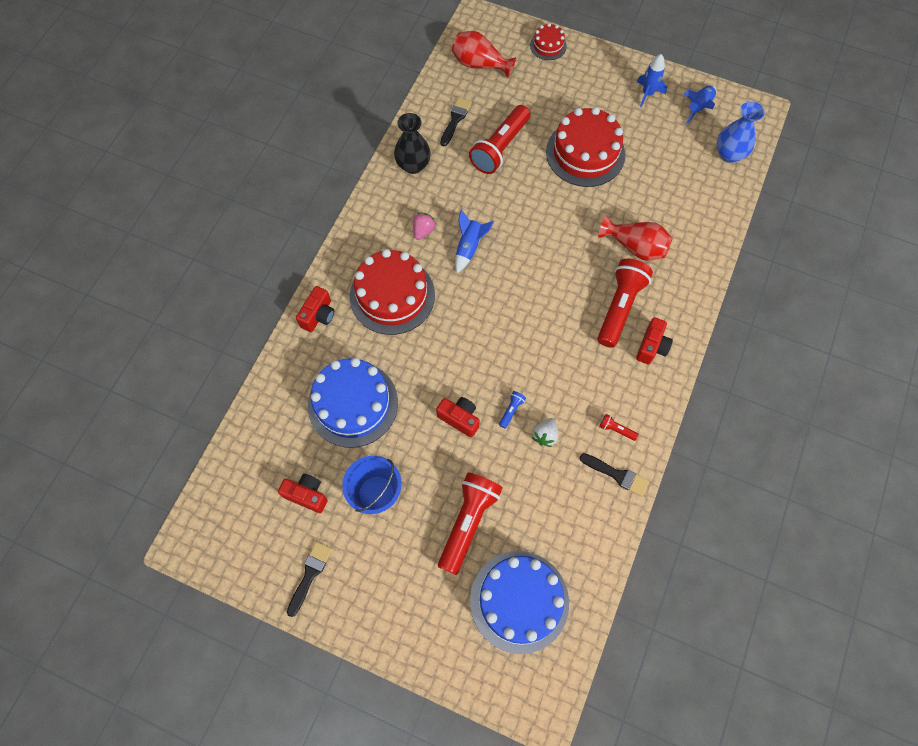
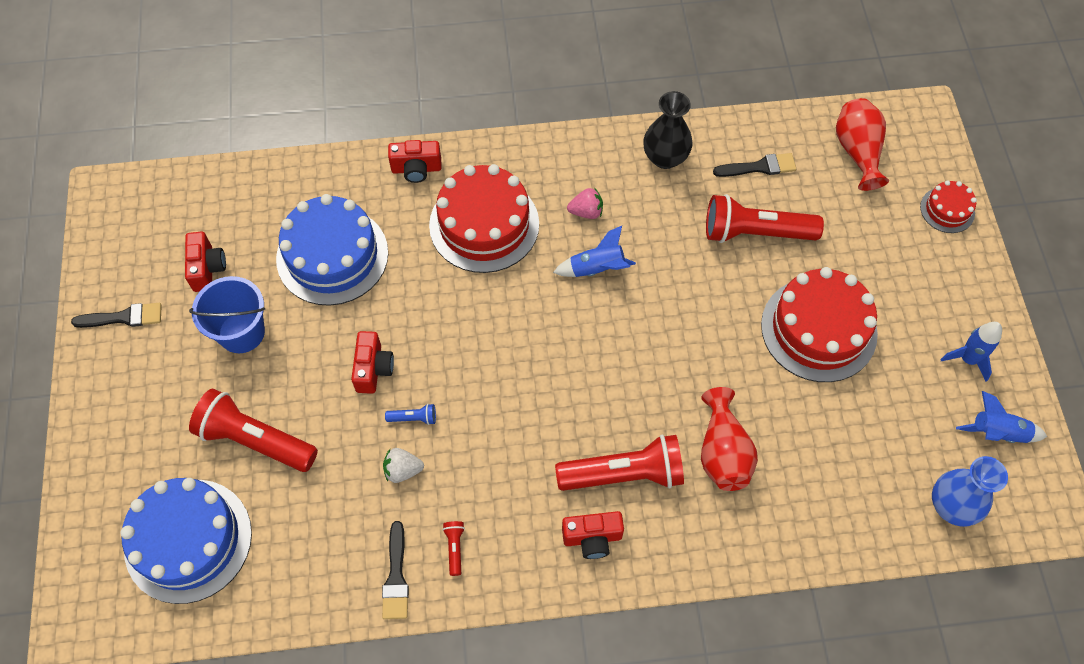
camera: 60 degrees right, 5 degrees down
red flashlight [438,472,503,575] -> red flashlight turned 150 degrees counterclockwise [189,389,318,472]

